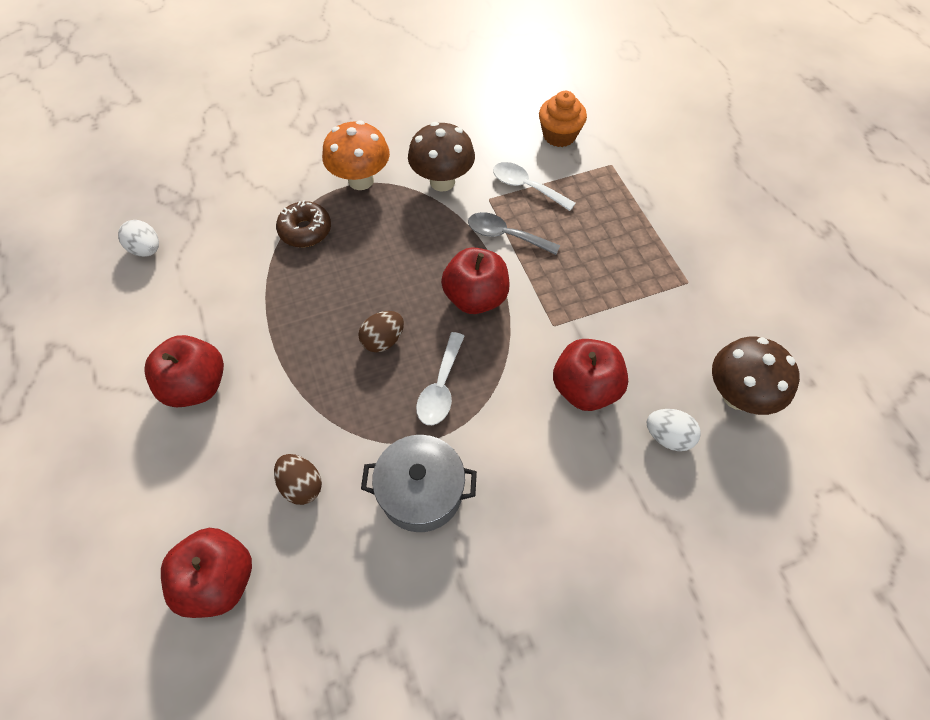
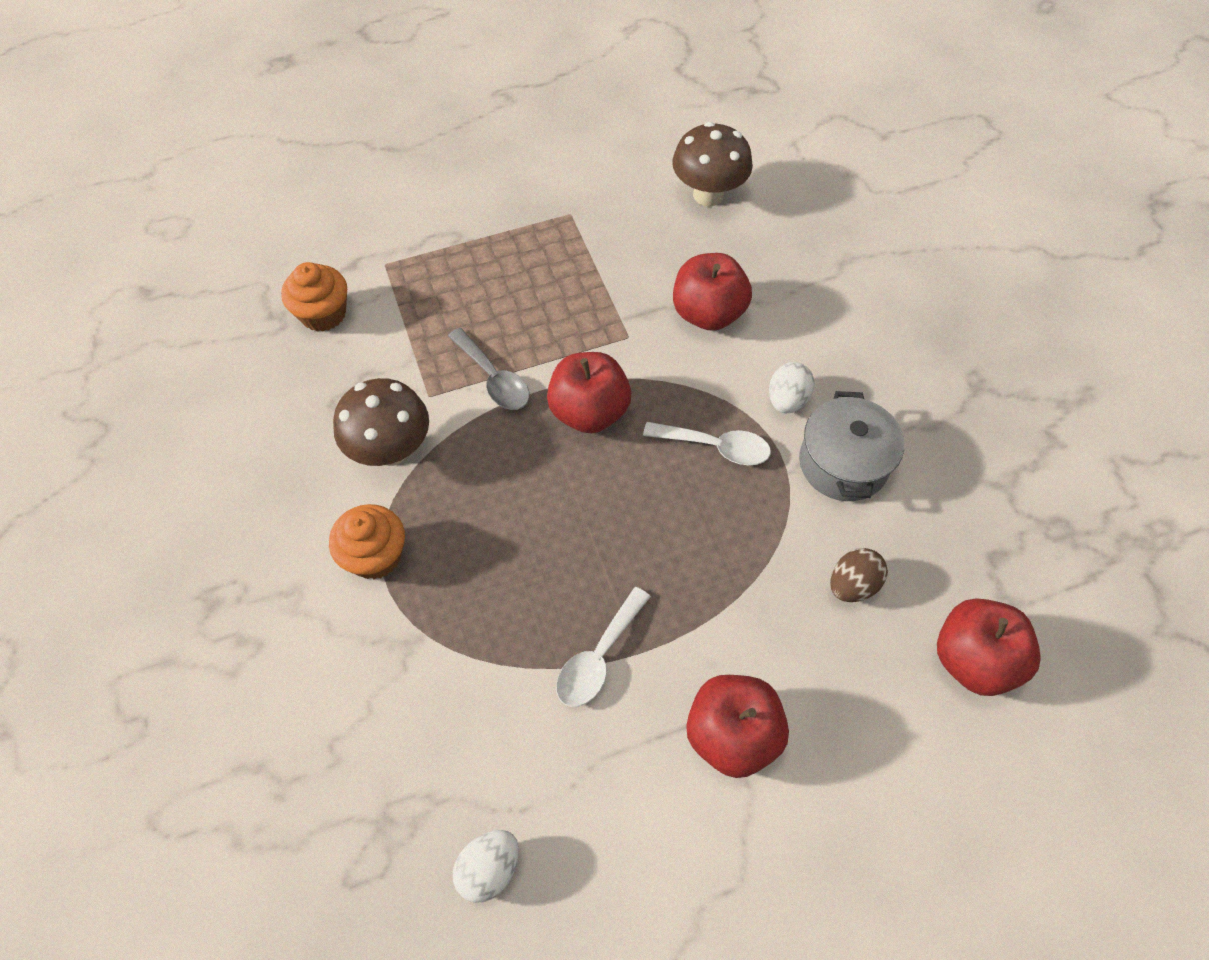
camera: 90 degrees left, 0 degrees up
brown donut [276,200,331,247] -> none
orange mushroom [322,120,390,190] -> orange cupcake [329,504,405,579]
brown egg [358,311,404,352] -> none
grey spoon [468,212,560,255] -> grey spoon turned 60 degrees counterclockwise [448,328,529,410]
white spoon [493,162,576,211] -> white spoon moved to [556,587,651,707]
white egg [646,409,700,451] -> white egg moved to [769,362,814,413]

